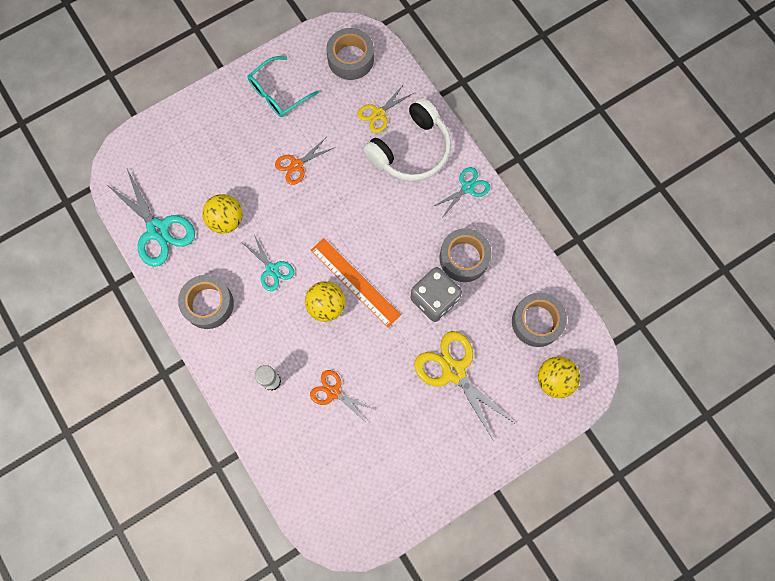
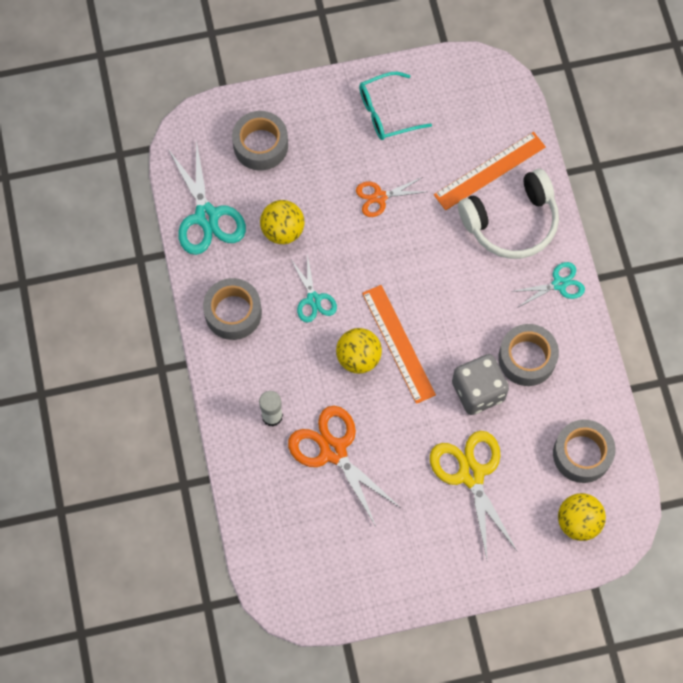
camera: 20 degrees right, 5 degrees down
orange scissors [310,370,374,423] -> orange scissors [288,406,401,526], size x1.73
grey tape [326,28,374,80] -> grey tape moved to [232,111,288,171]
yellow scissors [357,84,414,133] -> orange ruler [434,132,546,210]

